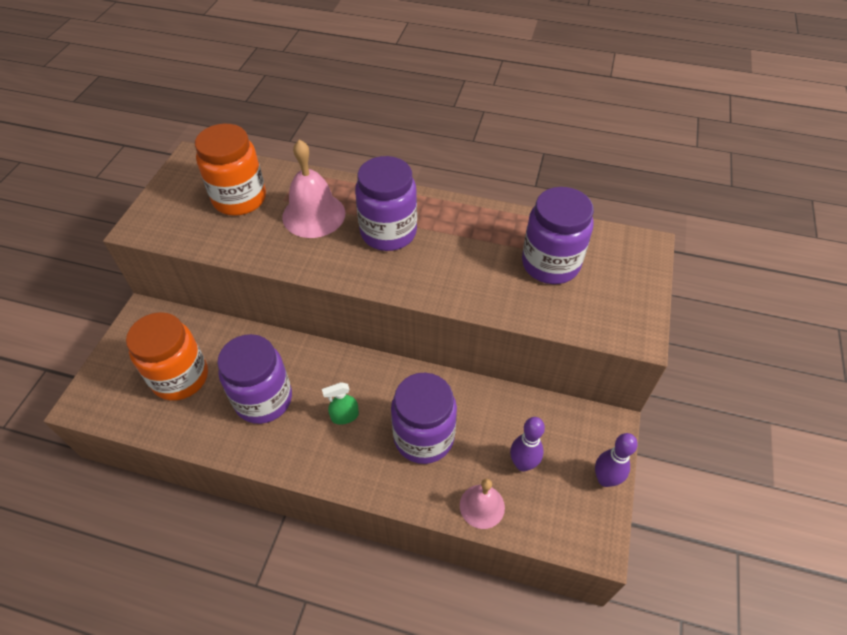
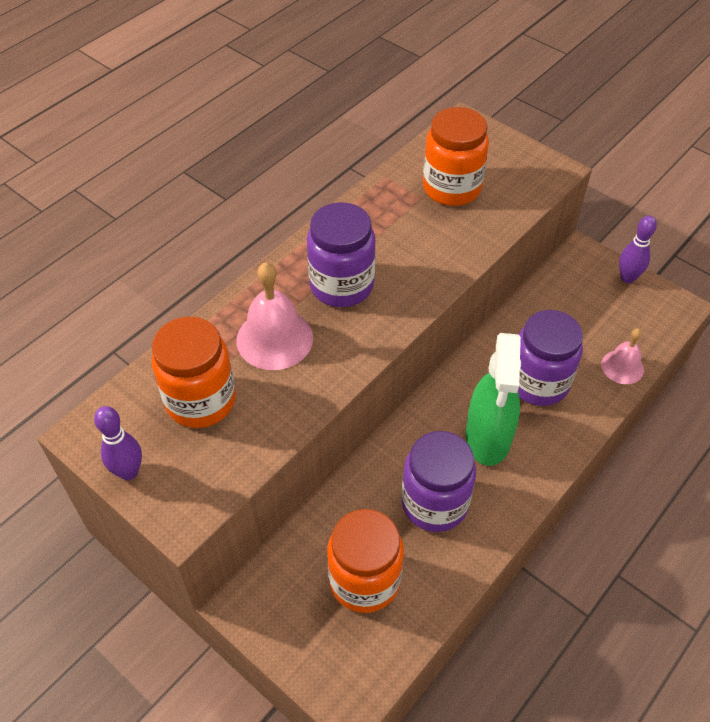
camera: 65 degrees left, 0 degrees up
green spray bottle [322,382,359,425] -> green spray bottle [466,333,521,466], size x2.33
purple bowling pin [510,417,545,472] -> purple bowling pin moved to [94,406,142,480]
purple jar [522,187,594,284] -> orange jar [423,107,489,206]

